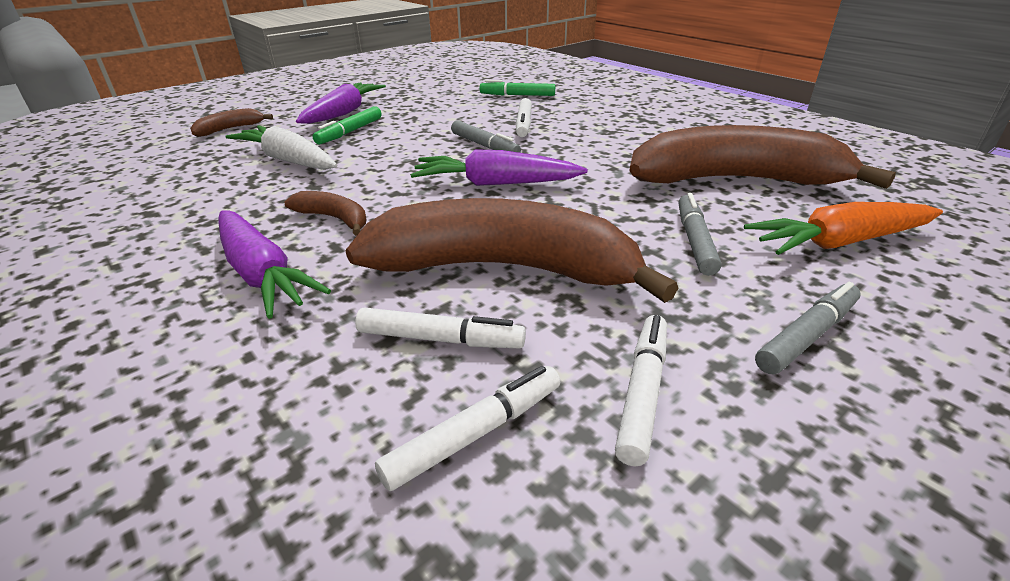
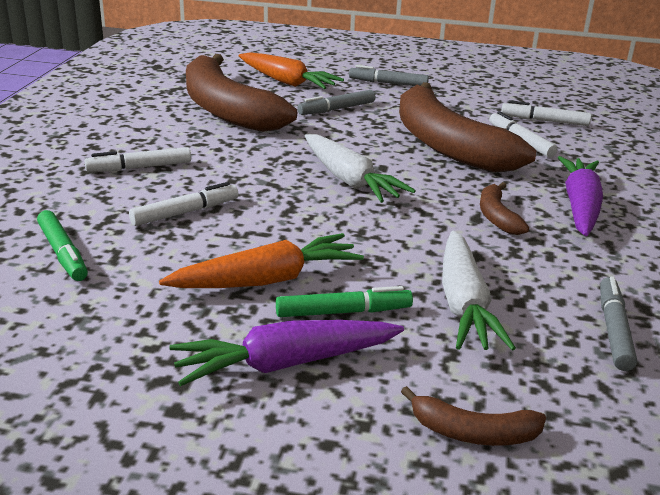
camera: 130 degrees left, 5 degrees down
purple carrot [410,149,587,186] -> white carrot [305,134,416,203]
grey marker [451,120,521,153] -> grey marker moved to [600,276,637,371]
white marker [615,315,667,466] -> white marker moved to [85,147,191,172]
none -> orange carrot [159,233,364,288]

